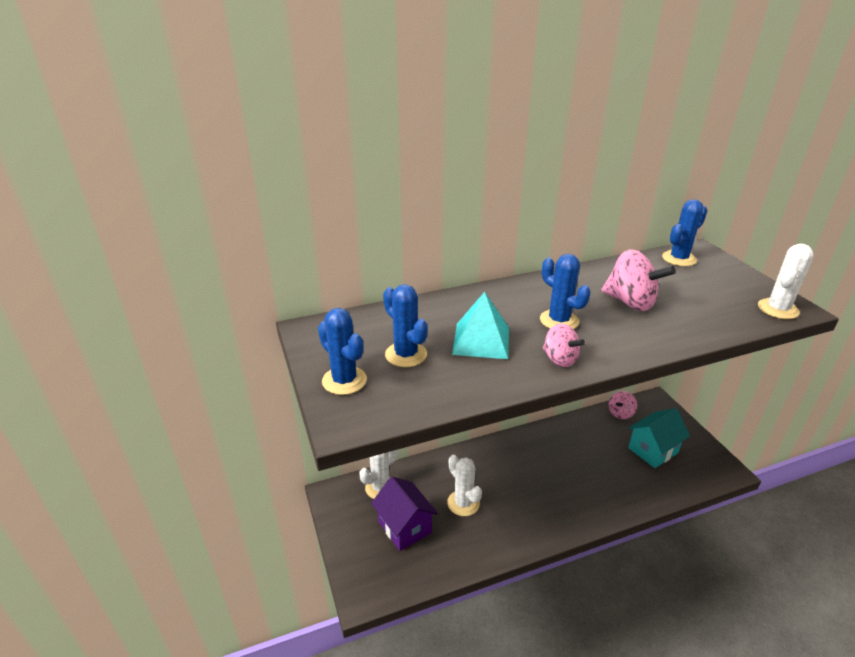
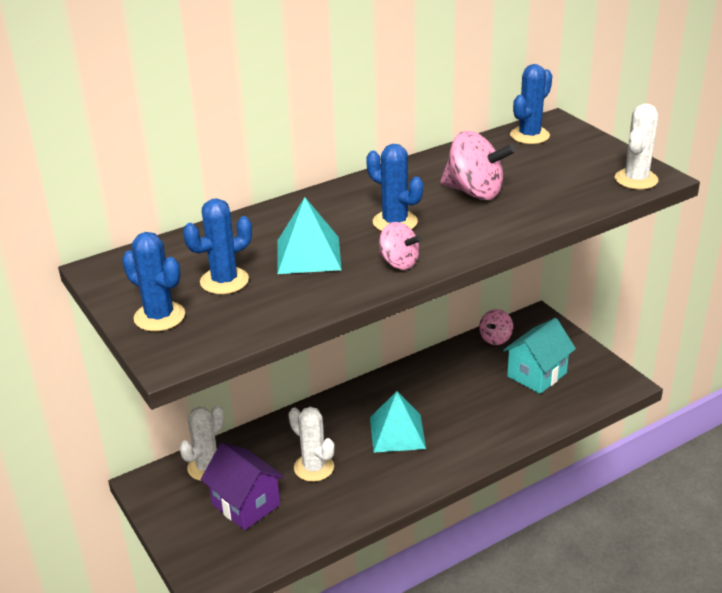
camera: 10 degrees left, 0 degrees up
blue cactus [383,284,428,367] -> blue cactus turned 75 degrees counterclockwise [183,198,252,294]
none -> turquoise pyramid [370,391,426,453]

